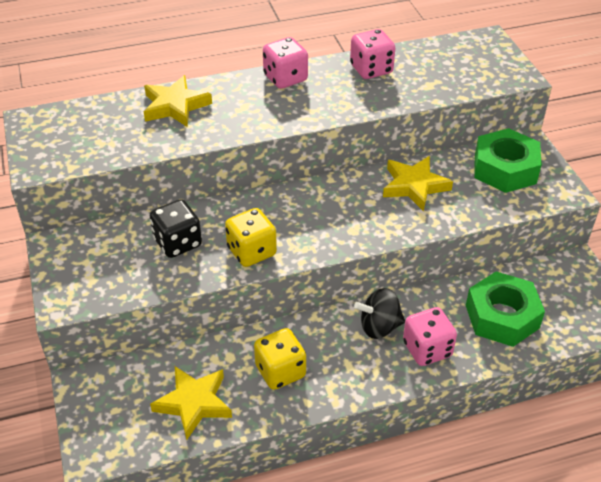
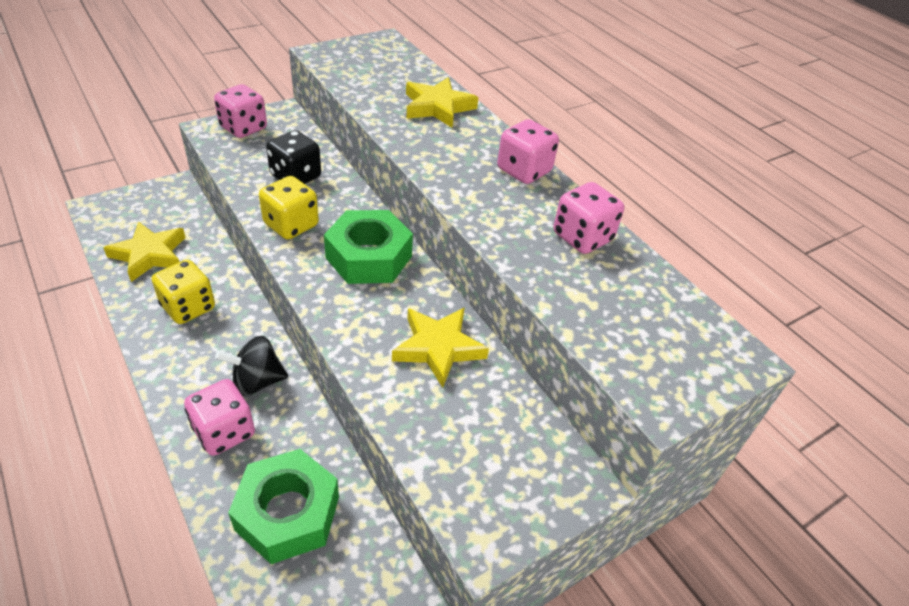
camera: 70 degrees right, 0 degrees up
black spinning top [354,288,405,339] -> black spinning top turned 75 degrees counterclockwise [215,336,288,396]
green nut [474,128,542,193] -> green nut moved to [324,210,413,284]
none -> pink dice [214,84,267,138]

